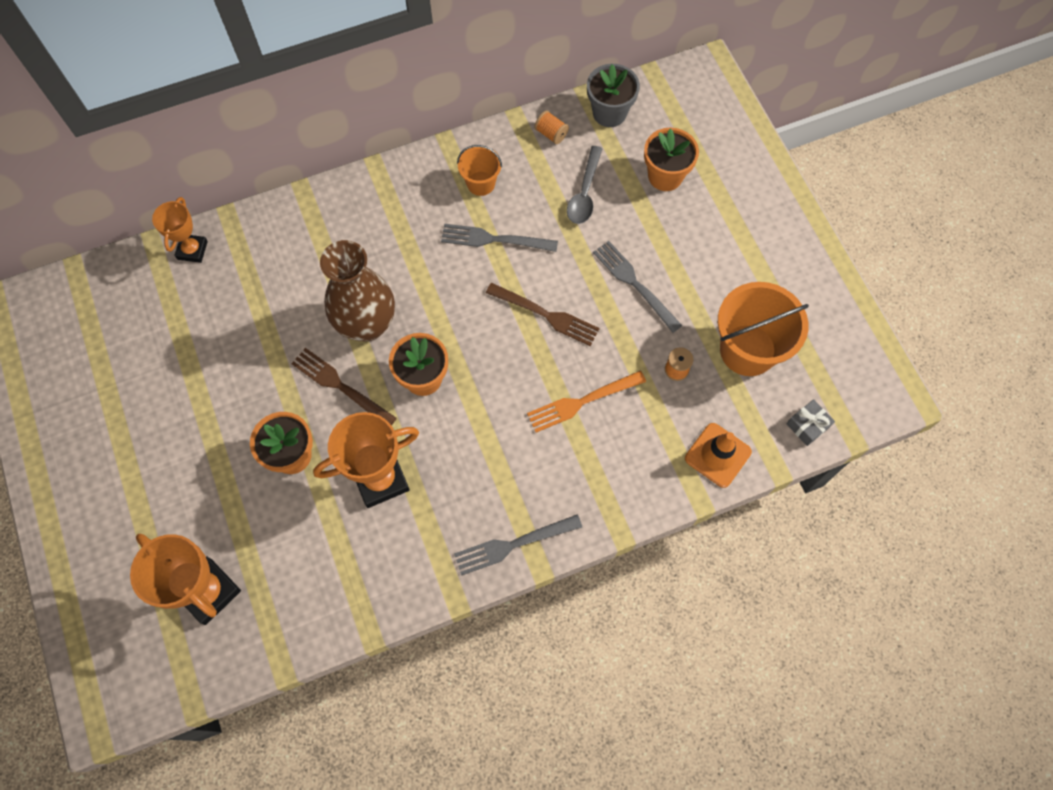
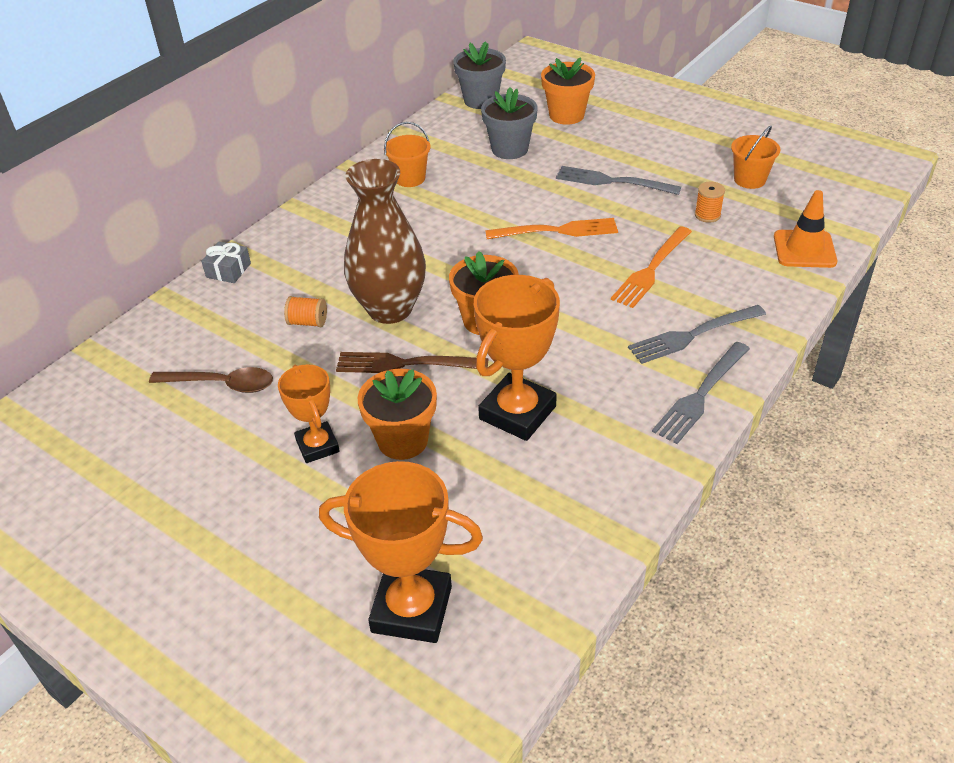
camera: 30 degrees left, 25 degrees down
orange trophy [152,197,208,263] -> orange trophy moved to [278,364,340,463]
grey fork [441,224,558,252] -> grey fork moved to [628,305,766,364]
brown fork [486,283,600,346] -> orange fork [485,218,618,239]
orange spool [534,111,569,144] -> orange spool moved to [284,296,327,327]
grey spoon [567,146,603,224] -> grey flower pot [481,87,538,159]
orange bucket [718,282,809,376] -> orange bucket [731,125,781,189], size x0.54
grey gift [786,399,835,446] -> grey gift moved to [201,242,251,283]
none -> brown spoon [149,367,273,393]

